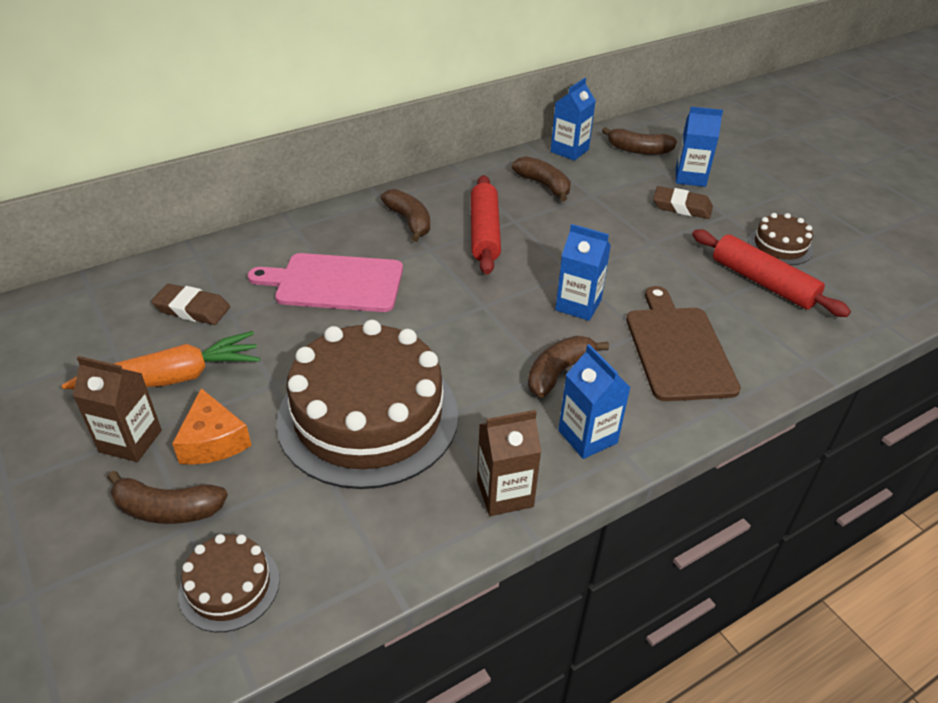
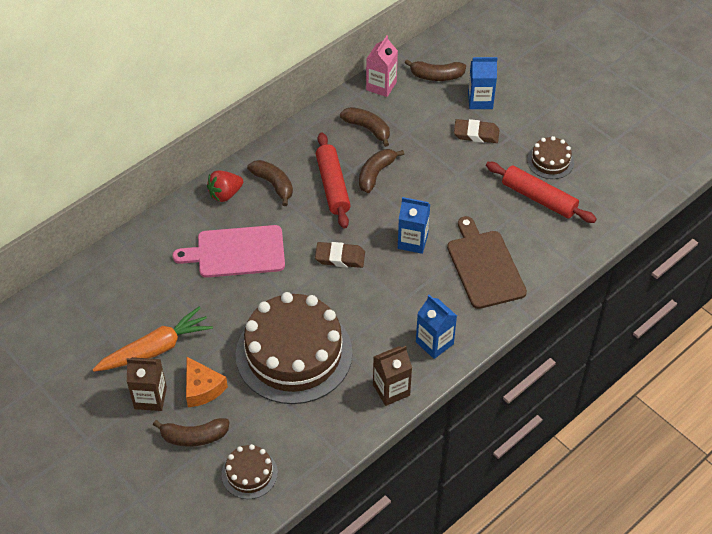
camera: 10 degrees left, 10 degrees up
brown eraser [151,284,230,325] -> brown eraser moved to [315,242,365,268]
brown banana [528,336,609,398] -> brown banana moved to [359,149,404,193]
blue carton [551,78,596,161] -> pink carton [366,36,398,97]
none -> red strawberry [207,170,243,202]

